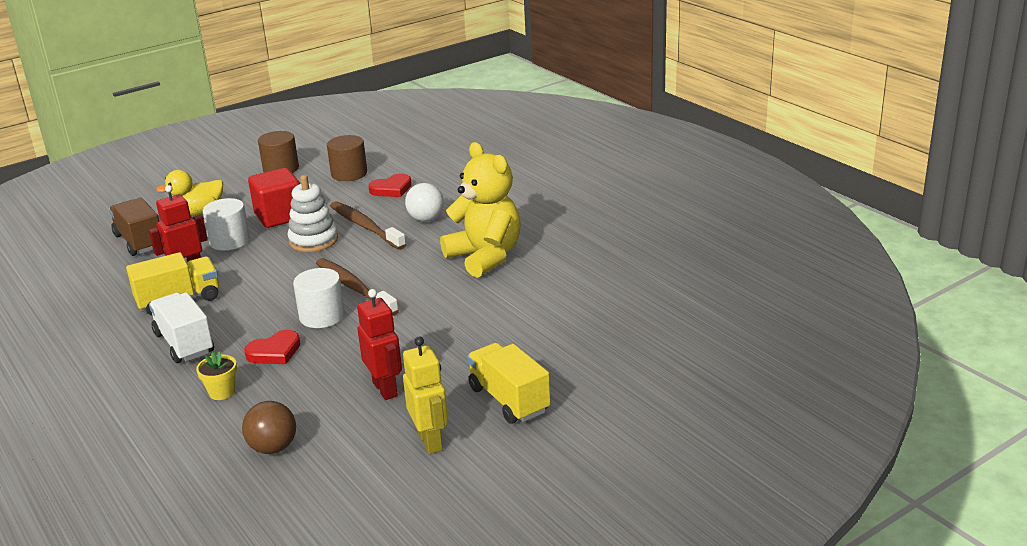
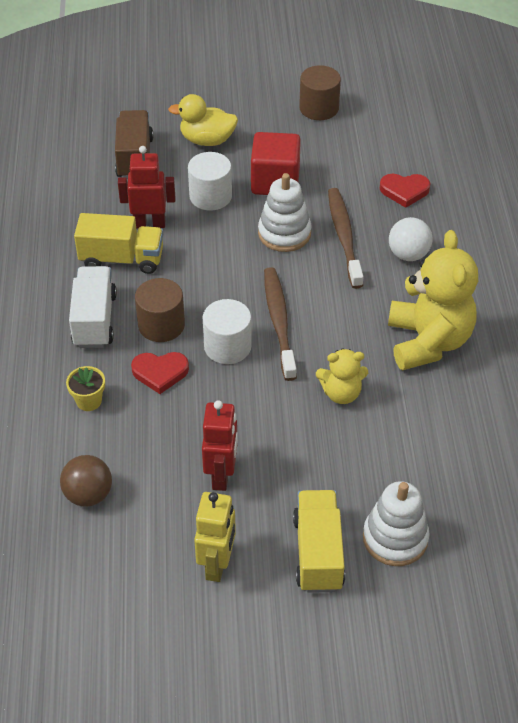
camera: 30 degrees right, 20 degrees up
brown cylinder [327,135,367,181] -> brown cylinder moved to [135,278,185,342]
none -> yellow teddy bear [316,348,368,404]
none -> white stacking toy [363,481,430,566]

